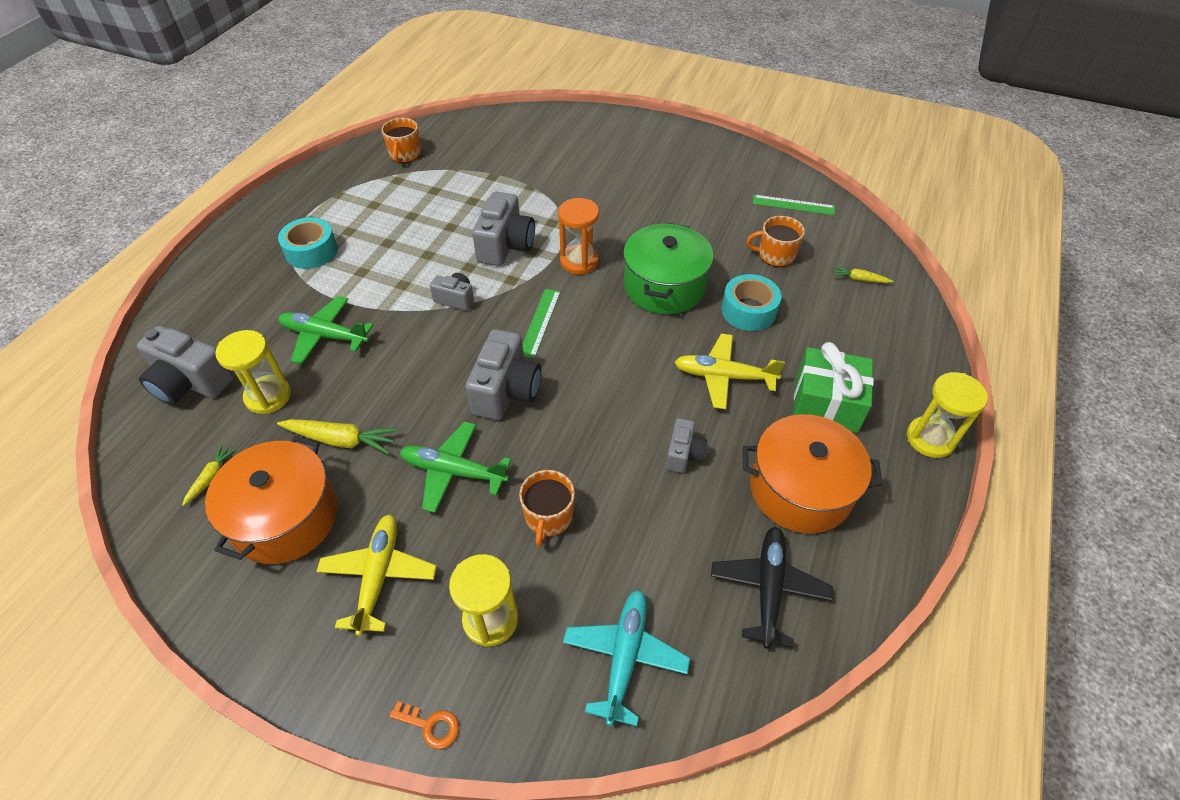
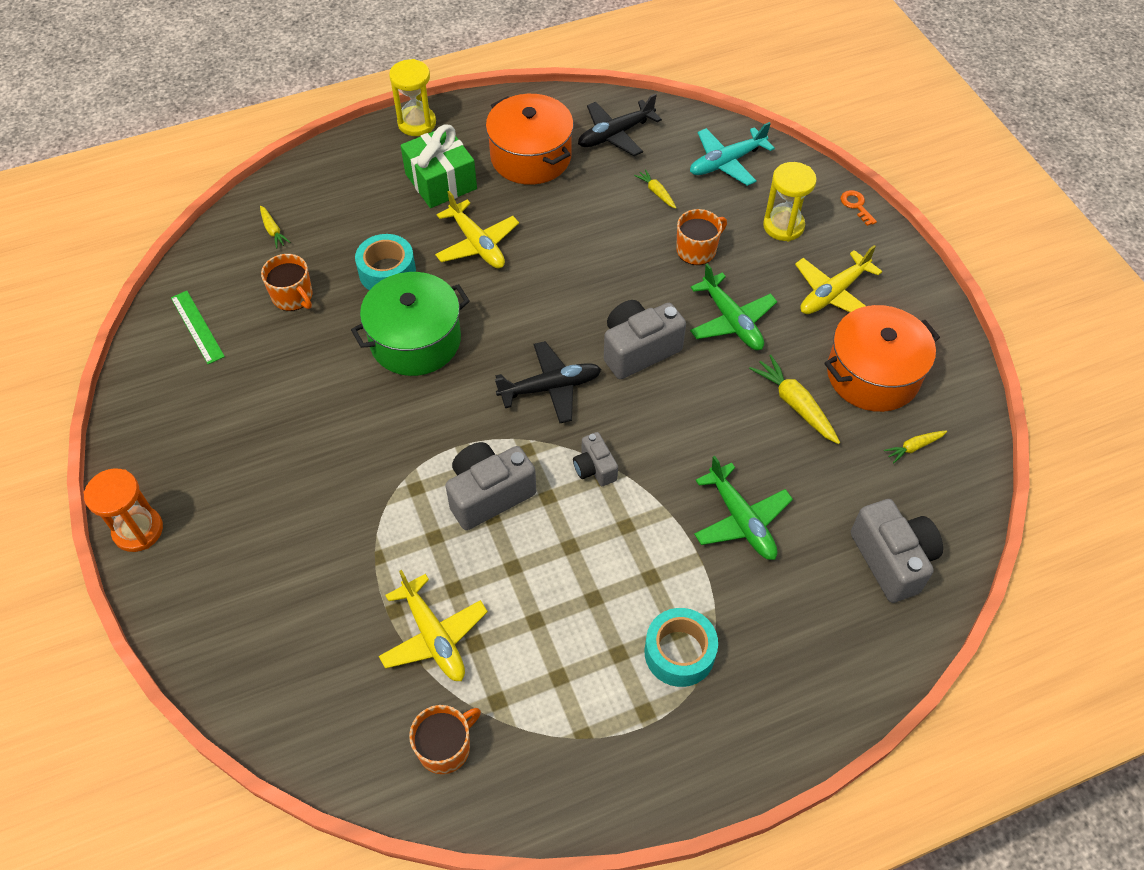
camera: 135 degrees left, 5 degrees up
yellow hourglass [215,330,291,414] -> none
green ruler [523,289,561,358] -> black plane [495,341,601,423]
orange hourglass [558,198,599,274] -> orange hourglass moved to [84,468,163,552]
grey camera [666,418,707,473] -> none
none -> yellow plane [379,570,488,681]
none -> yellow carrot [634,169,676,209]

